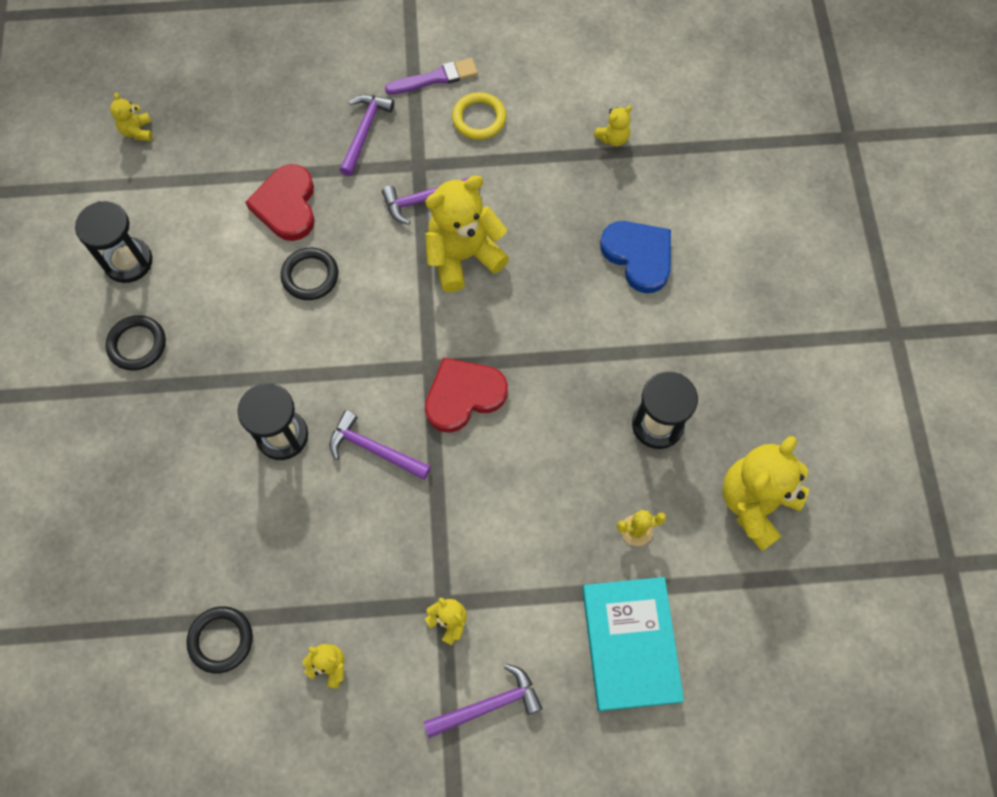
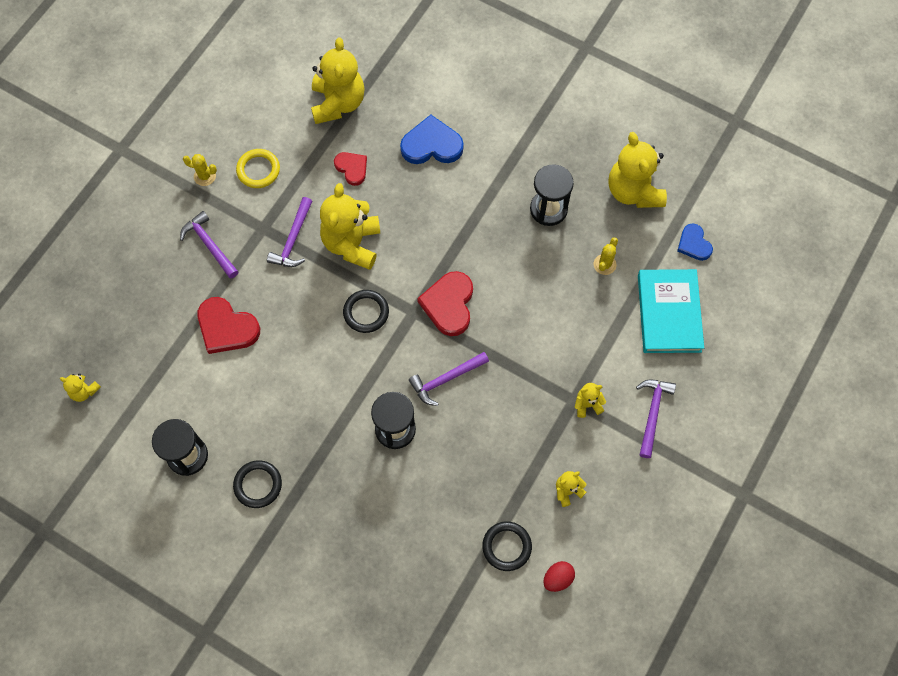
camera: 55 degrees left, 0 degrees up
black ring [281,248,338,300] -> black ring moved to [343,290,389,333]
purple brush [385,58,478,95] -> yellow cactus [183,154,217,186]
turquoise book [582,577,684,711] -> turquoise book turned 60 degrees clockwise [638,269,704,353]
yellow teddy bear [593,106,632,146] -> yellow teddy bear [311,37,364,124], size x2.18
none -> red heart [334,152,367,186]
none -> red egg [543,561,575,592]
none -> blue heart [677,224,713,261]

